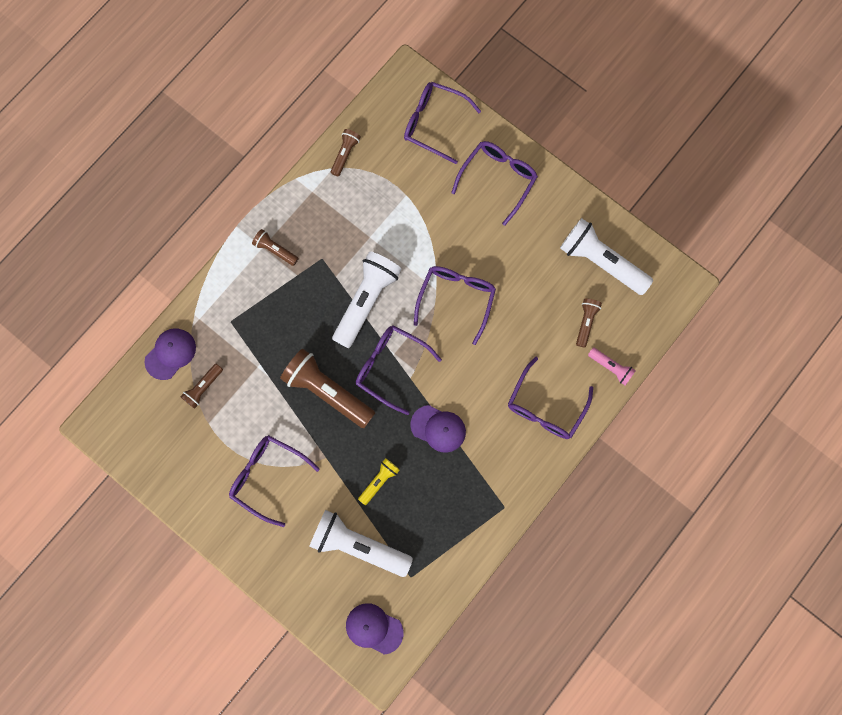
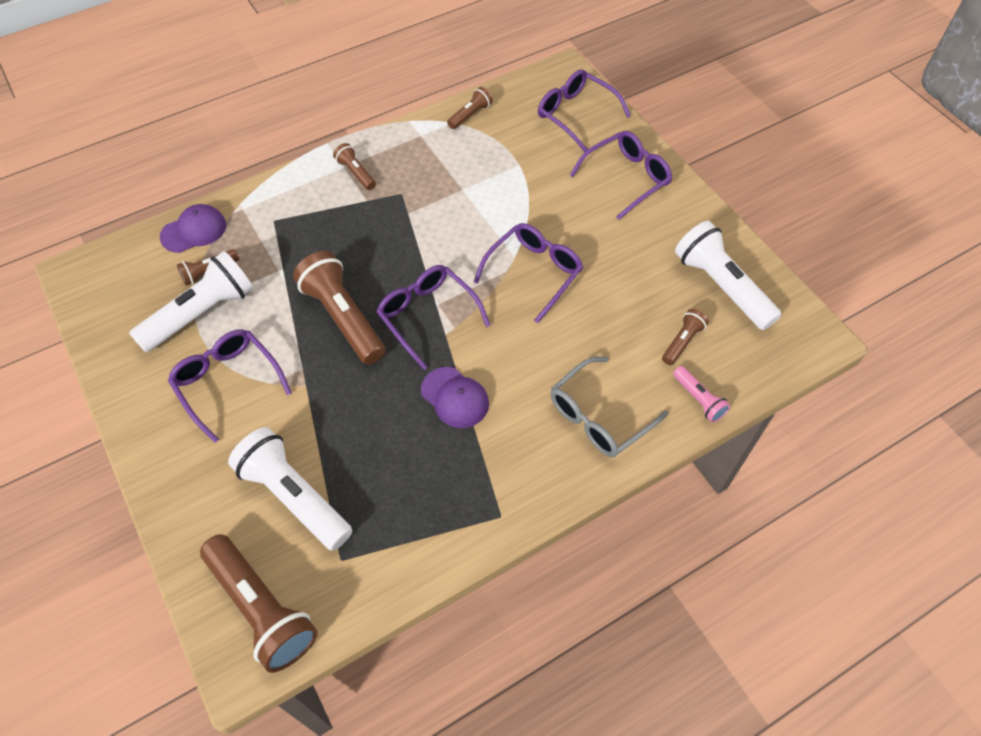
camera: 20 degrees right, 20 degrees down
white flashlight [332,251,402,348] -> white flashlight moved to [129,251,254,352]
purple cap [346,603,404,655] -> brown flashlight [200,534,317,673]
yellow flashlight [358,458,400,505] -> none
purple glasses [508,357,593,439] -> grey glasses [550,357,668,457]

